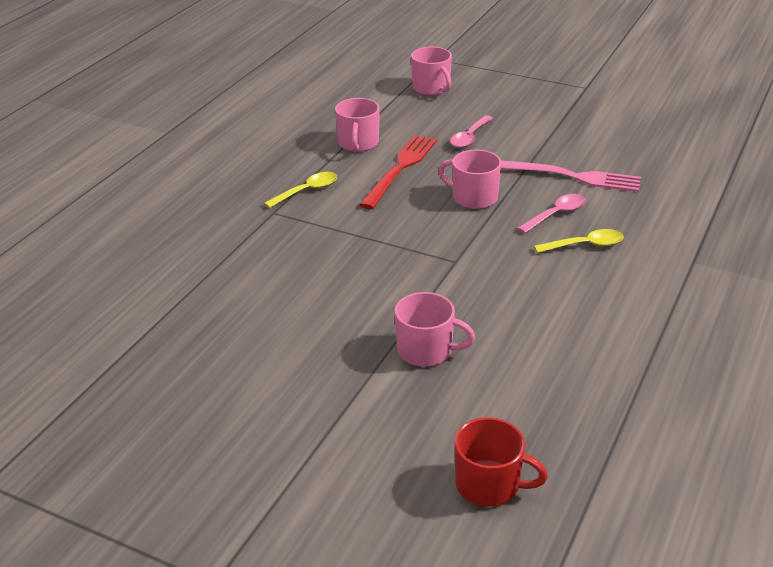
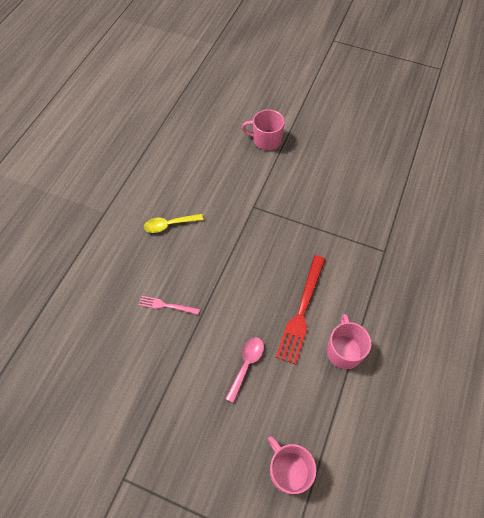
camera: 175 degrees right, 25 degrees up
yellow spoon [264,172,337,208] -> none
pink mug [438,150,502,209] -> none
red mug [454,417,548,507] -> none
pink fork [501,160,641,192] -> pink fork [139,296,200,315], size x0.52
pink spoon [517,194,586,234] -> none

